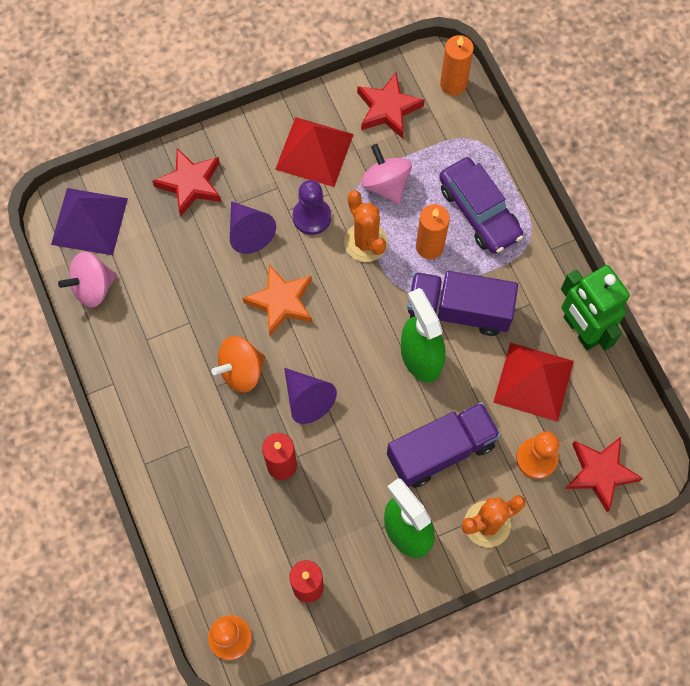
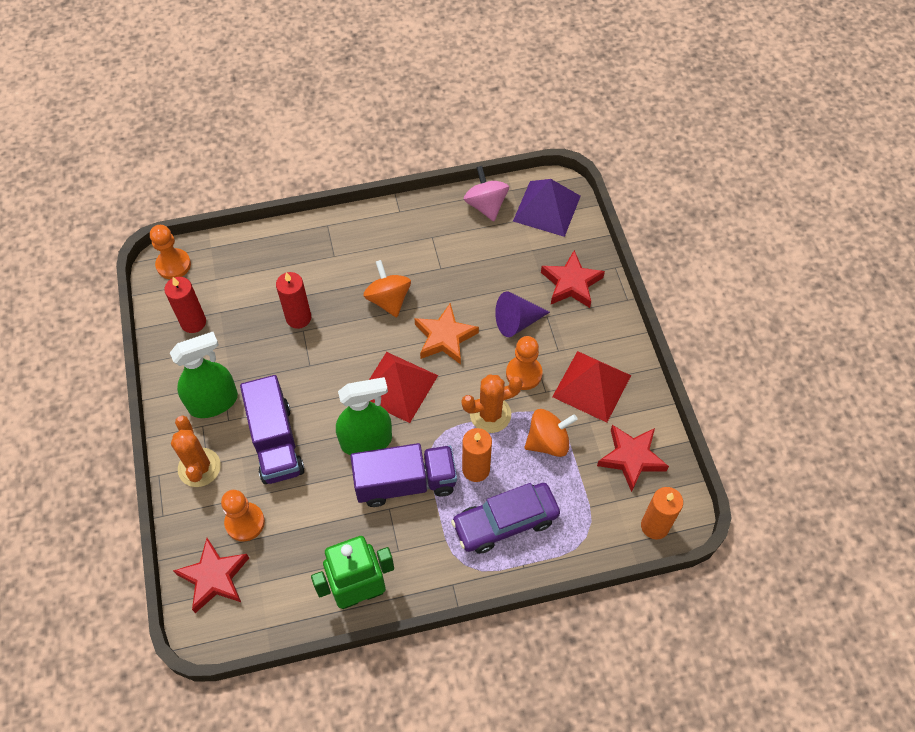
camera: 100 degrees right, 10 degrees down
purple cone [284,368,337,424] -> none
purple pawn [293,180,331,235] -> orange pawn [506,336,543,390]
pink spinning top [361,144,412,204] -> orange spinning top [525,409,578,457]
purple truck [407,271,518,336] -> purple truck turned 60 degrees clockwise [350,443,457,507]
red pyramid [493,342,574,422] -> red pyramid moved to [369,352,438,423]

